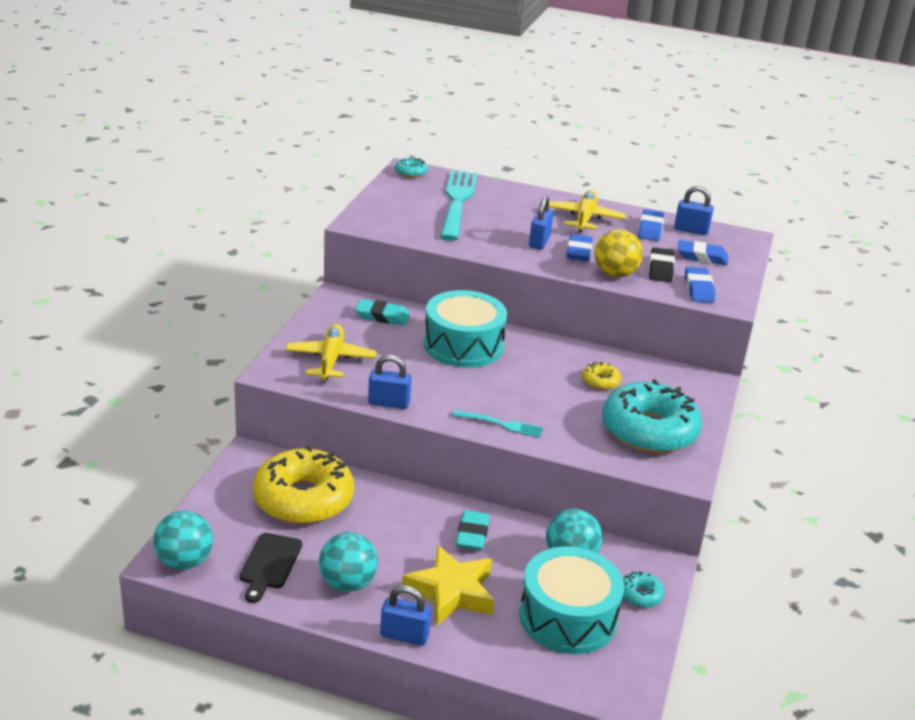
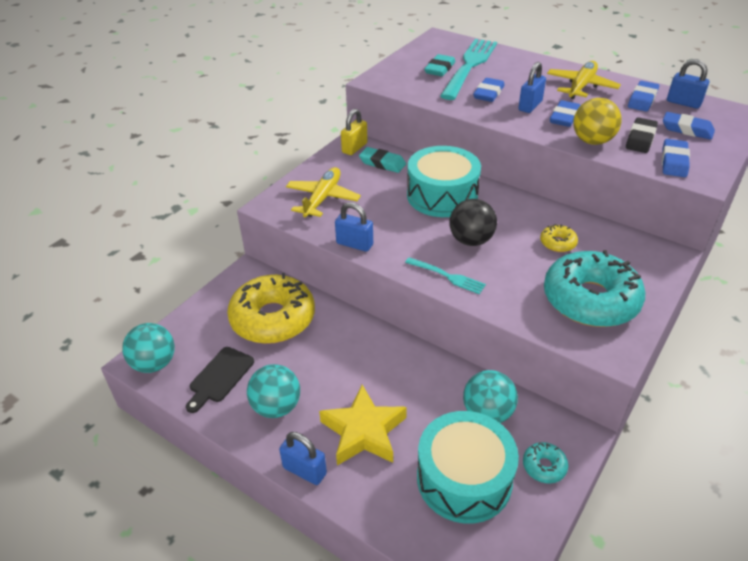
camera: 20 degrees right, 10 degrees up
turquoise donut [395,157,428,178] -> none
turquoise eraser [456,510,490,550] -> turquoise eraser moved to [424,54,455,76]
none -> yellow padlock [341,109,368,155]
none -> black ball [449,199,497,246]
none -> blue eraser [473,78,505,102]

